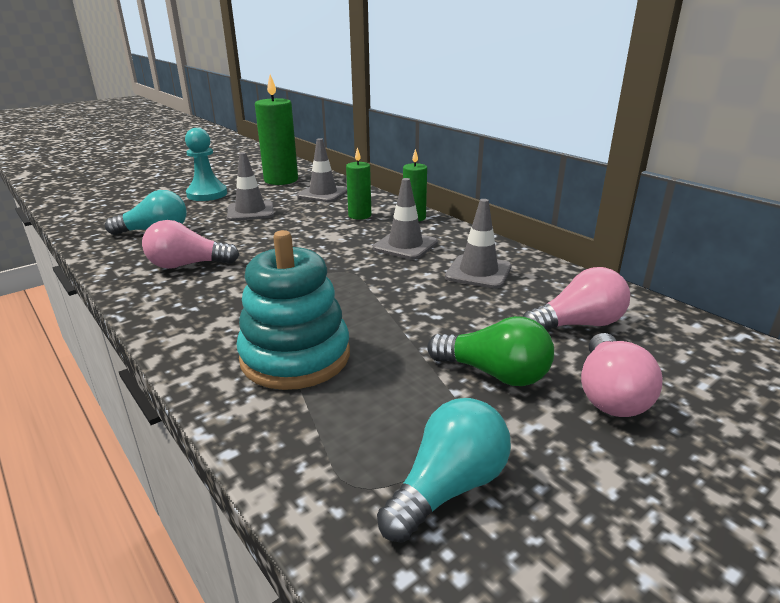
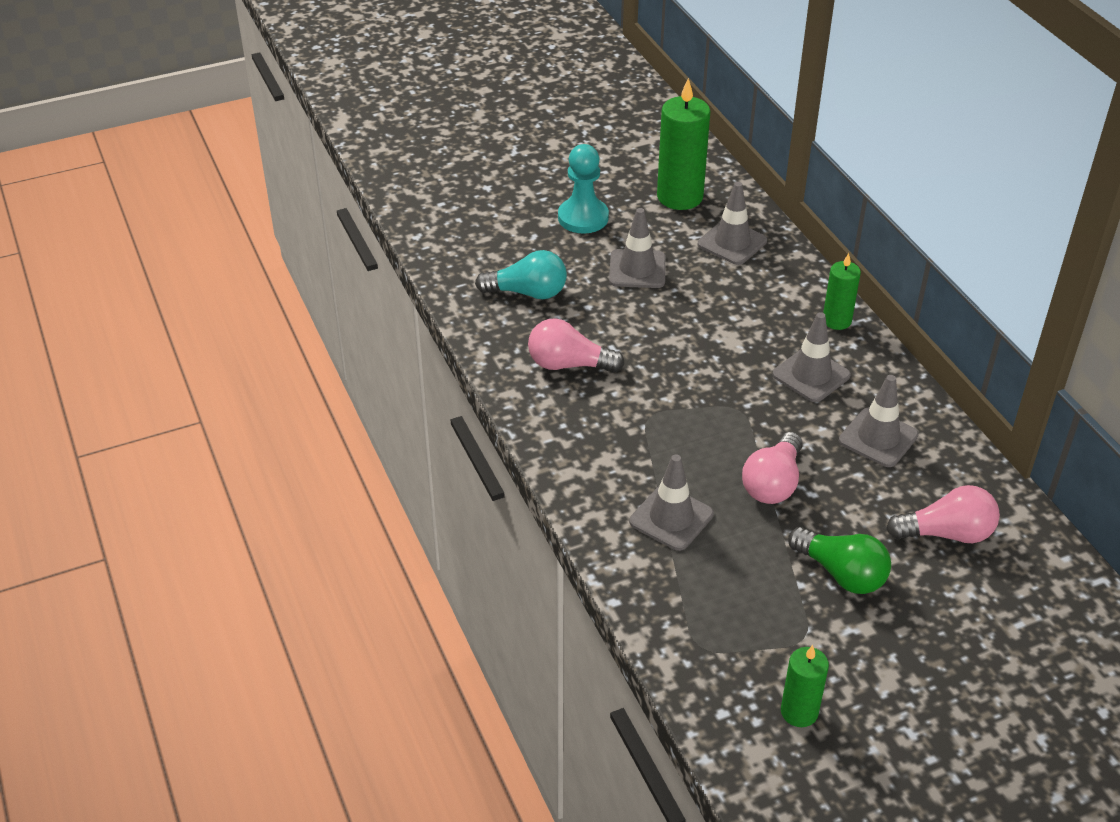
camera: 15 degrees right, 15 degrees up
turquoise stacking toy [236,230,350,390] -> grey traffic cone [629,454,714,551]
green candle [346,147,371,220] -> green candle moved to [781,645,829,727]
turquoise light bulb [377,398,511,543] -> none
pink light bulb [581,333,663,417] -> pink light bulb moved to [742,432,803,504]

